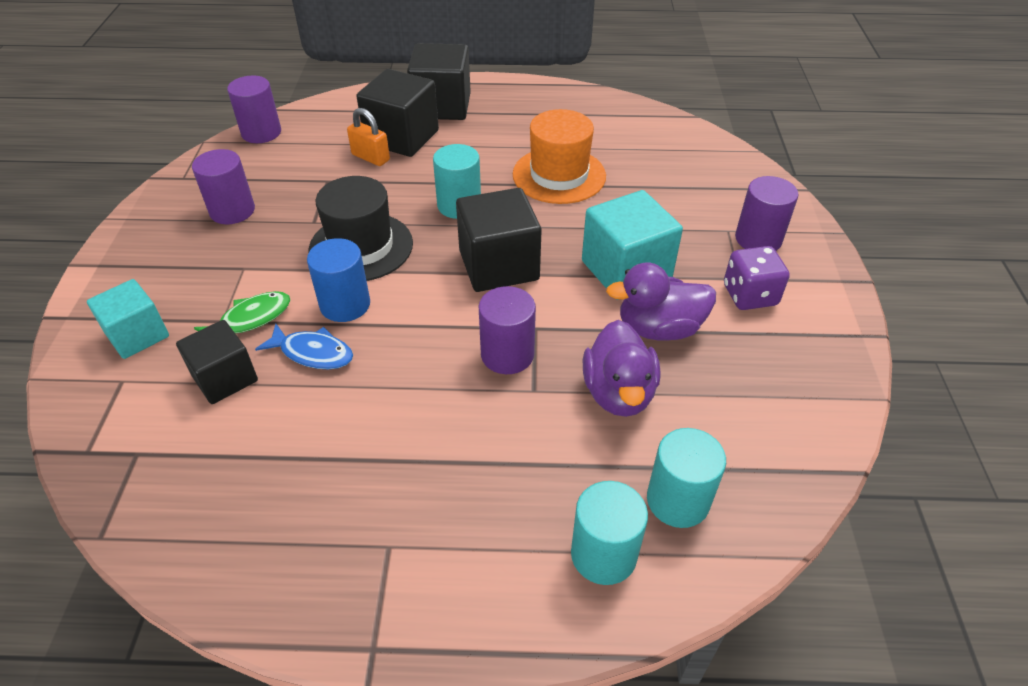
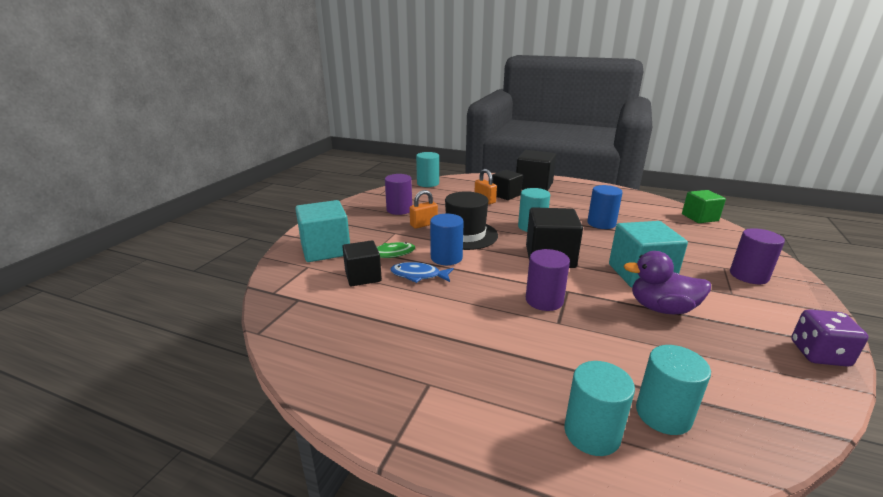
camera: 20 degrees right, 20 degrees down
turquoise cube [87,279,169,359] -> turquoise cube [295,200,350,262], size x1.52
purple cylinder [227,76,281,143] -> turquoise cylinder [416,152,439,187]
blue fish [255,324,353,369] -> blue fish turned 150 degrees clockwise [390,262,454,283]
black cube [357,69,439,157] -> black cube [492,170,523,200], size x0.66
orange hat [513,109,606,204] -> blue cylinder [587,185,623,229]
purple duck [583,320,660,417] -> none
purple dice [724,246,790,310] -> purple dice moved to [791,309,869,367]
none -> orange padlock [410,190,438,229]
none -> green cube [682,190,726,223]

